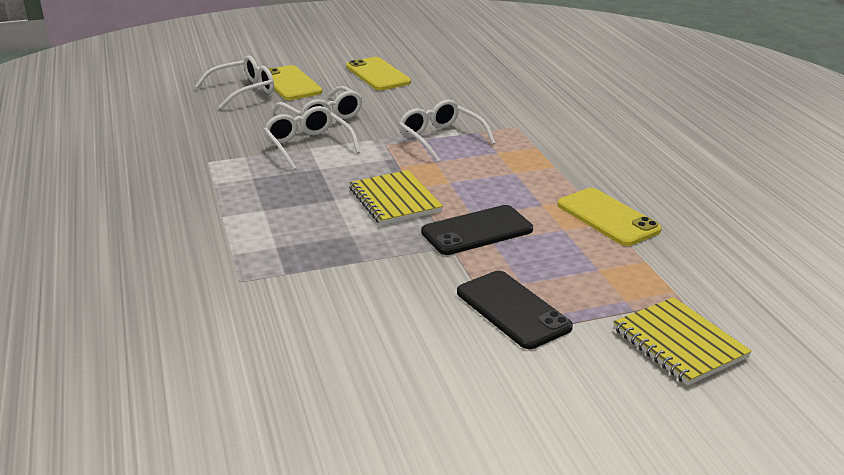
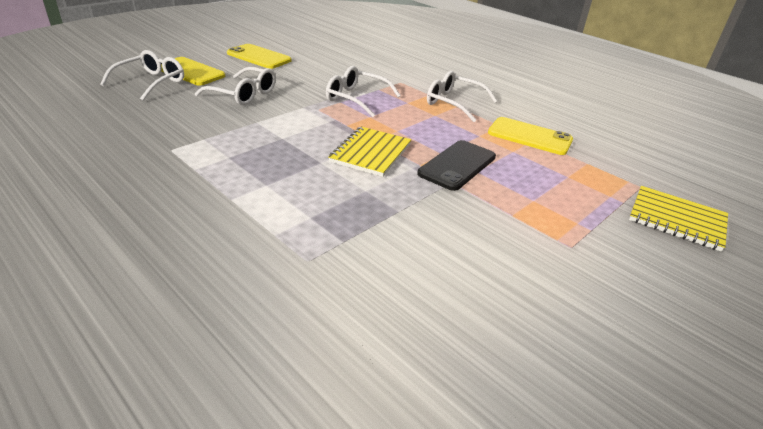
camera: 30 degrees left, 5 degrees up
white glasses [263,106,360,170] -> white glasses moved to [427,71,498,122]
yellow notebook [349,170,443,225] -> yellow notebook turned 75 degrees clockwise [328,127,411,177]
black phone [457,271,573,349] -> none

